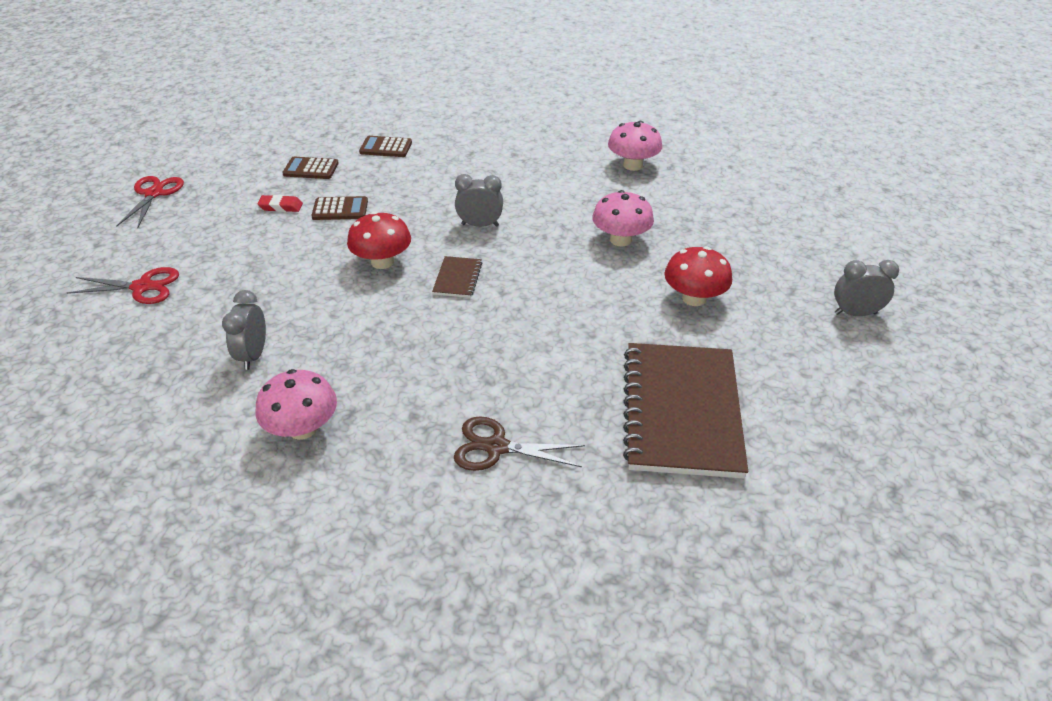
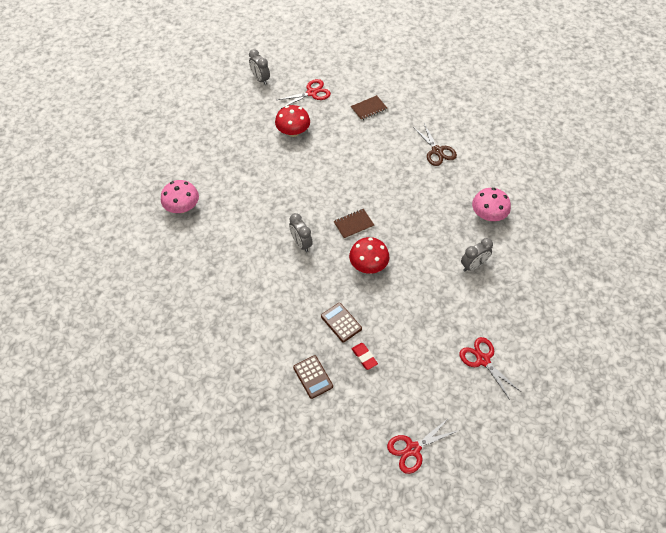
camera: 125 degrees left, 15 degrees up
brown calculator [359,136,412,157] -> none
pink mushroom [592,190,654,247] -> none
brown notebook [623,343,748,478] -> brown notebook [351,95,387,121], size x0.42
none -> red scissors [277,79,331,109]

